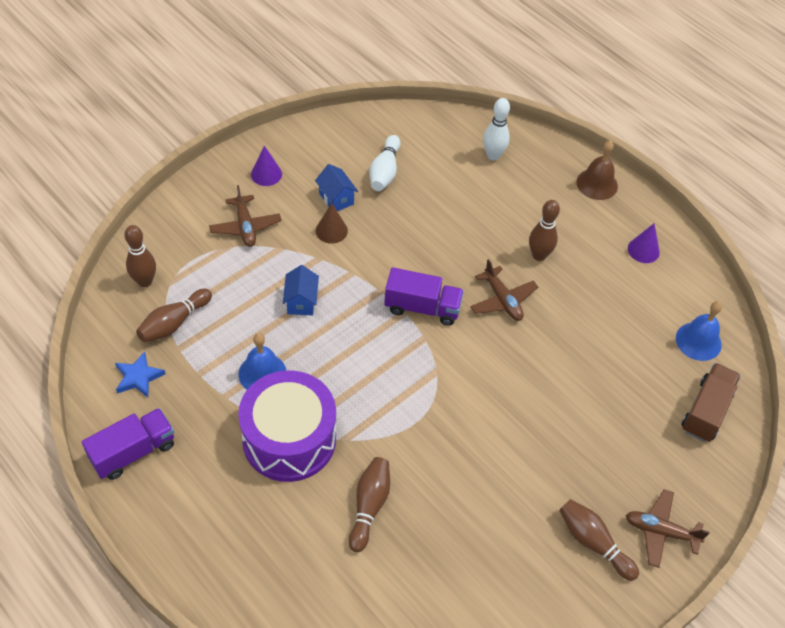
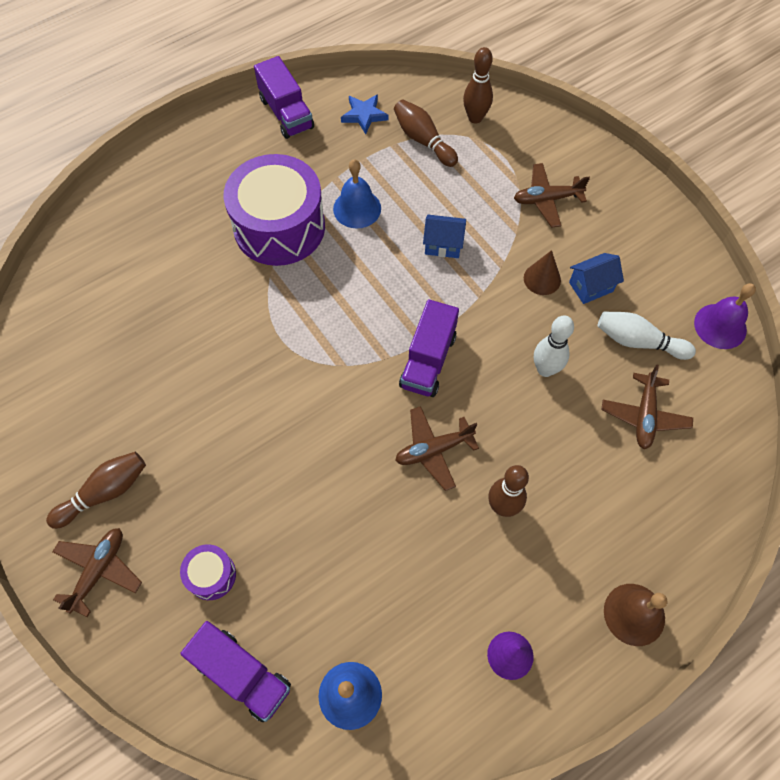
camera: 100 degrees right, 10 degrees up
purple cone [251,145,282,186] -> none
brown bowling pin [349,457,390,552] -> none
white bowling pin [483,98,510,160] -> white bowling pin moved to [534,315,574,377]
brown truck [682,363,741,442] -> purple truck [180,621,291,722]
none -> purple drum [180,544,236,600]
none -> brown plane [601,364,693,449]
none -> purple bell [694,283,756,349]

